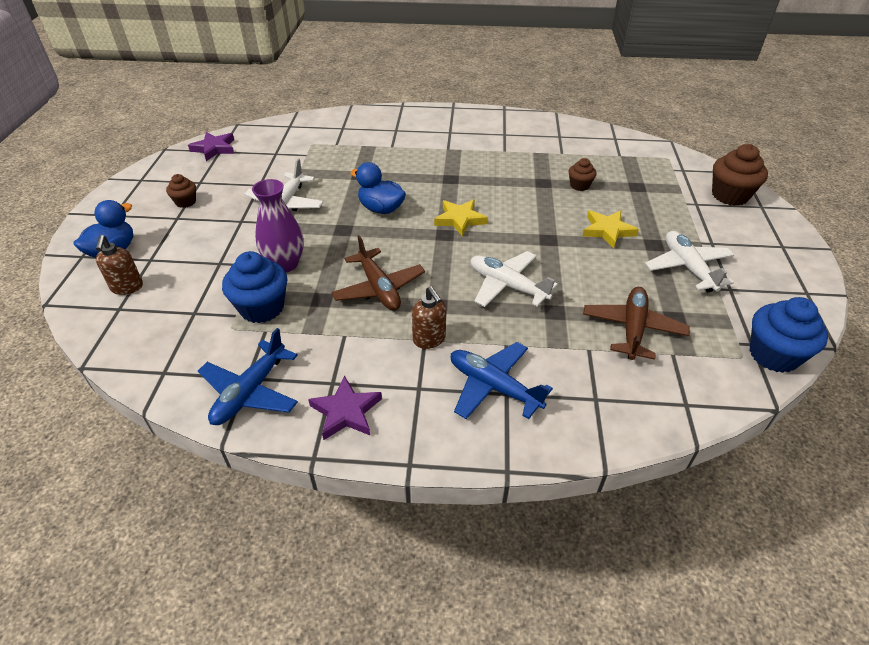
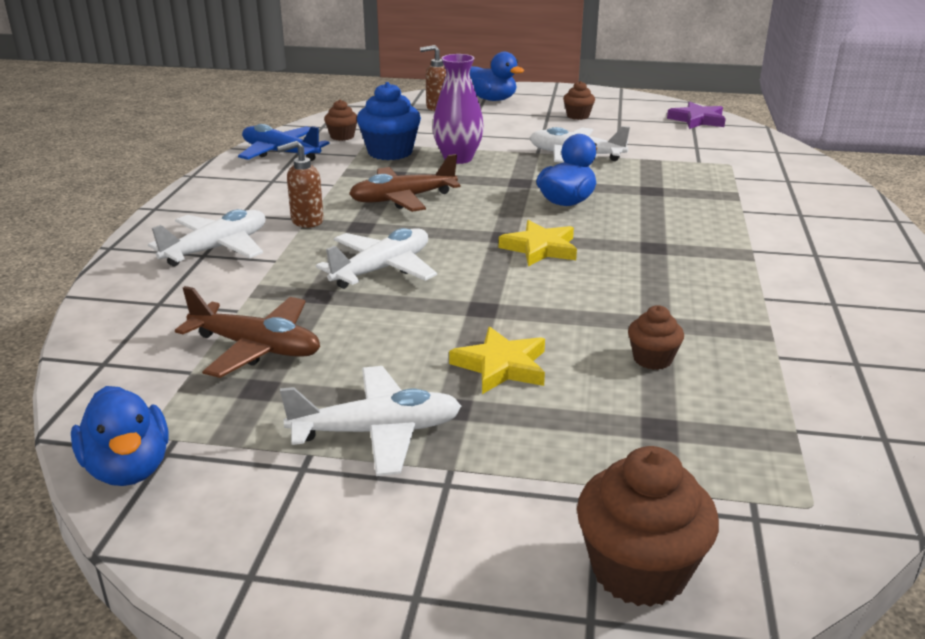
camera: 95 degrees right, 15 degrees down
purple star [308,375,382,440] -> none
blue plane [450,342,553,419] -> white plane [148,209,265,267]
blue cupcake [749,297,828,373] -> blue duck [71,386,169,486]
none -> brown cupcake [324,100,357,141]

